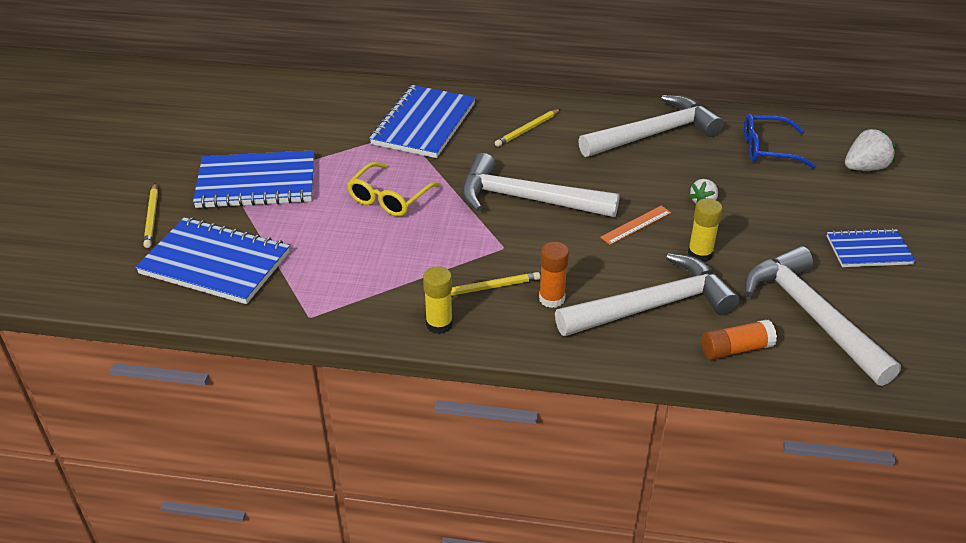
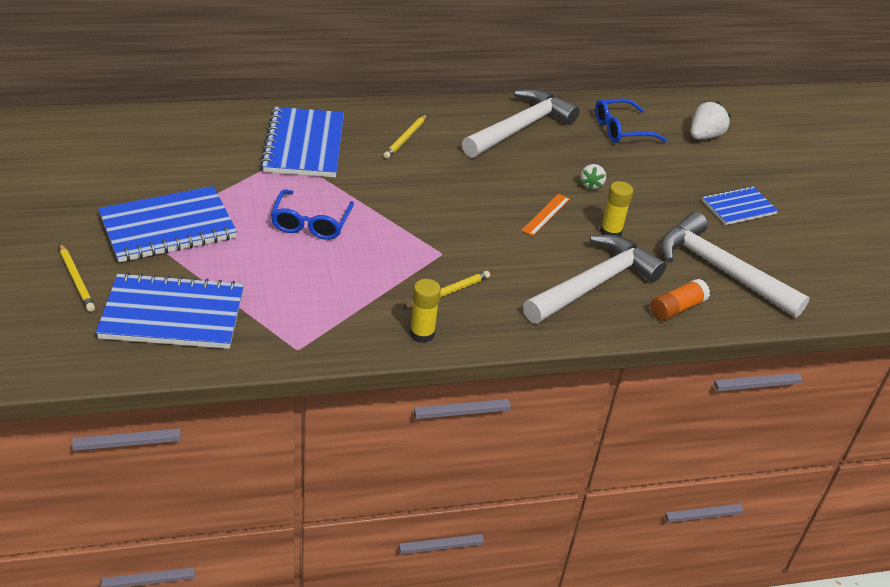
camera: 25 degrees left, 0 degrees up
yellow glasses [347,162,441,217] -> blue glasses [271,189,354,240]
white hammer [461,153,620,217] -> none
orange glue stick [539,242,569,308] -> none

